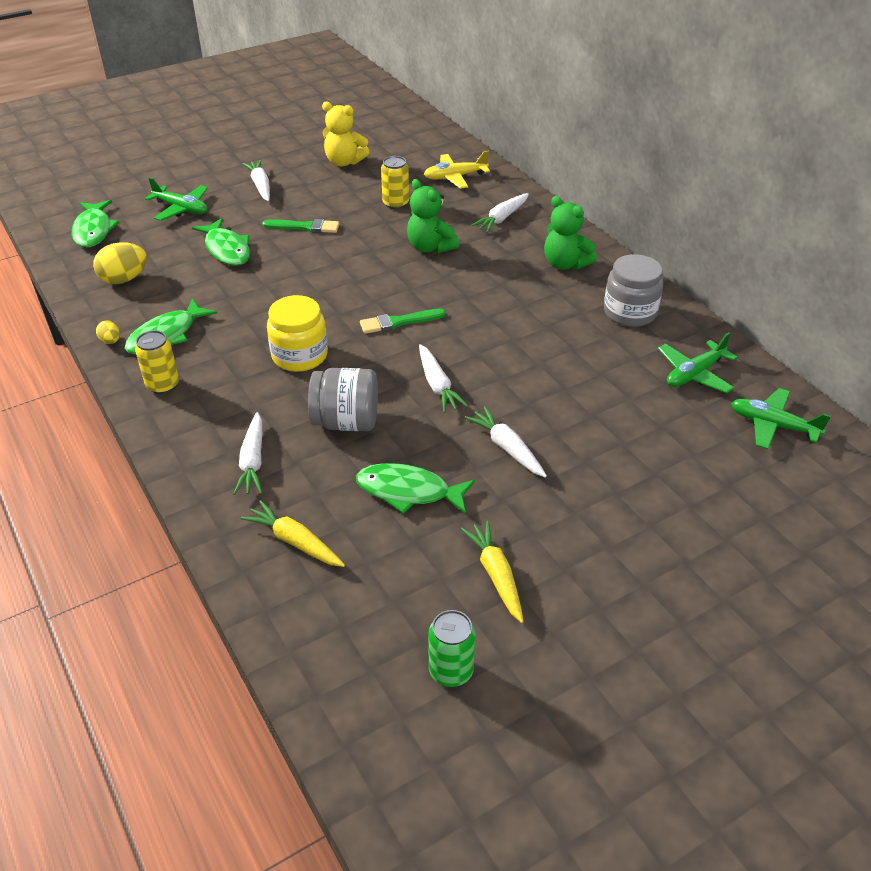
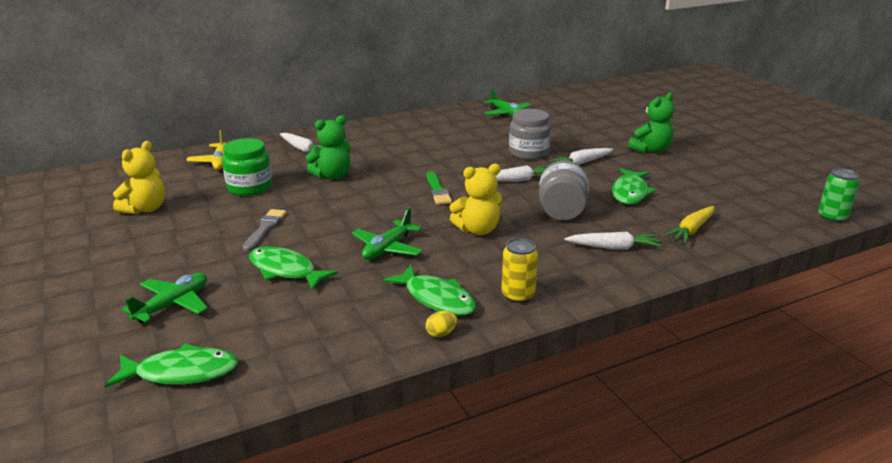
camera: 85 degrees left, 15 degrees down
yellow egg [93,242,147,284] -> none
green fish [192,218,250,266] -> green fish turned 120 degrees counterclockwise [249,246,339,291]
white carrot [242,160,270,201] -> none
green brush [262,219,339,233] -> grey brush [243,209,287,252]
yellow jar [267,295,328,372] -> yellow teddy bear [450,164,502,235]
yellow can [381,156,409,209] -> green jar [222,138,272,196]
green can [428,610,475,687] -> green can moved to [818,168,860,223]
yellow carrot [461,521,524,623] -> none
green teddy bear [544,196,597,270] -> green teddy bear moved to [628,93,674,153]
grey jar [604,254,663,327] -> grey jar moved to [509,109,551,160]
green plane [731,388,831,449] -> green plane moved to [352,208,423,260]

